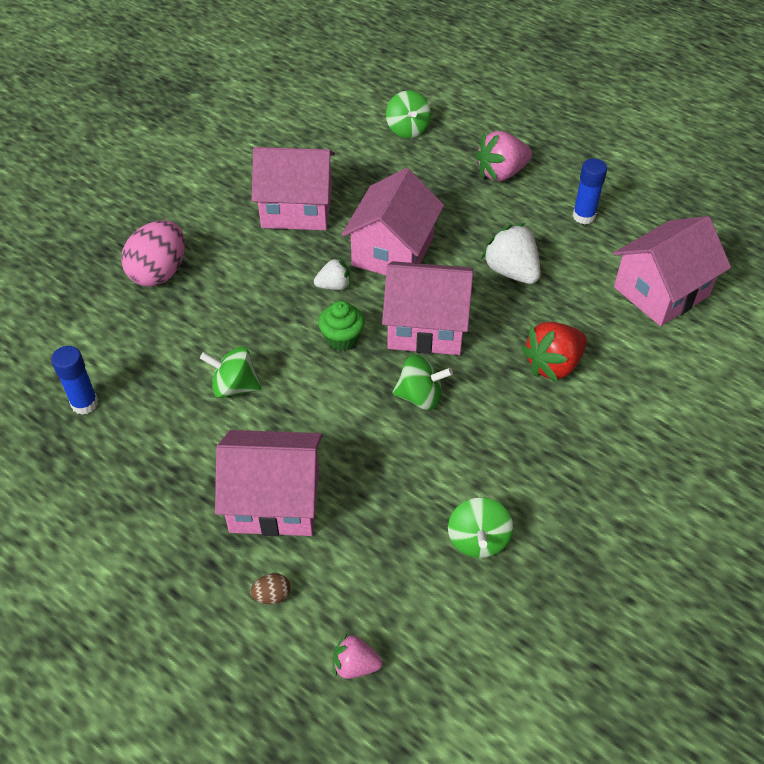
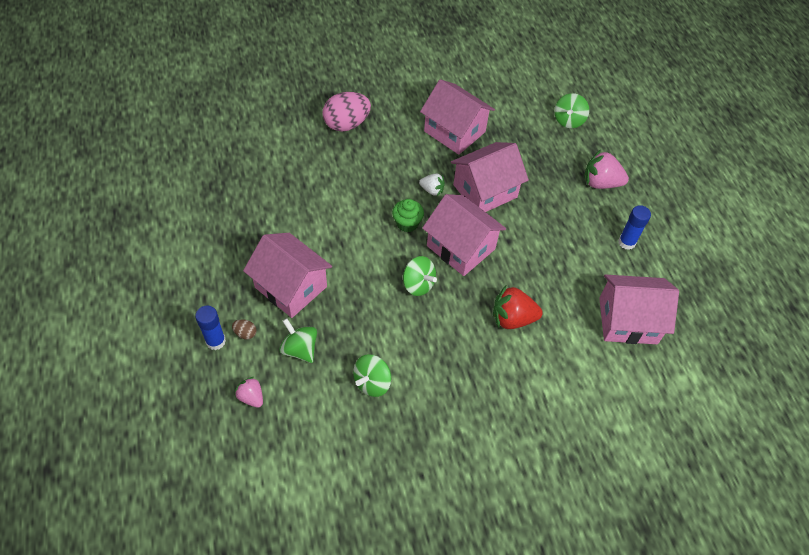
camera: 35 degrees right, 5 degrees up
blue glue stick [51,346,98,415] -> blue glue stick moved to [195,306,226,350]
green spinning top [200,346,262,398] -> green spinning top moved to [279,318,317,363]
white strawberry [481,223,541,284] -> none

